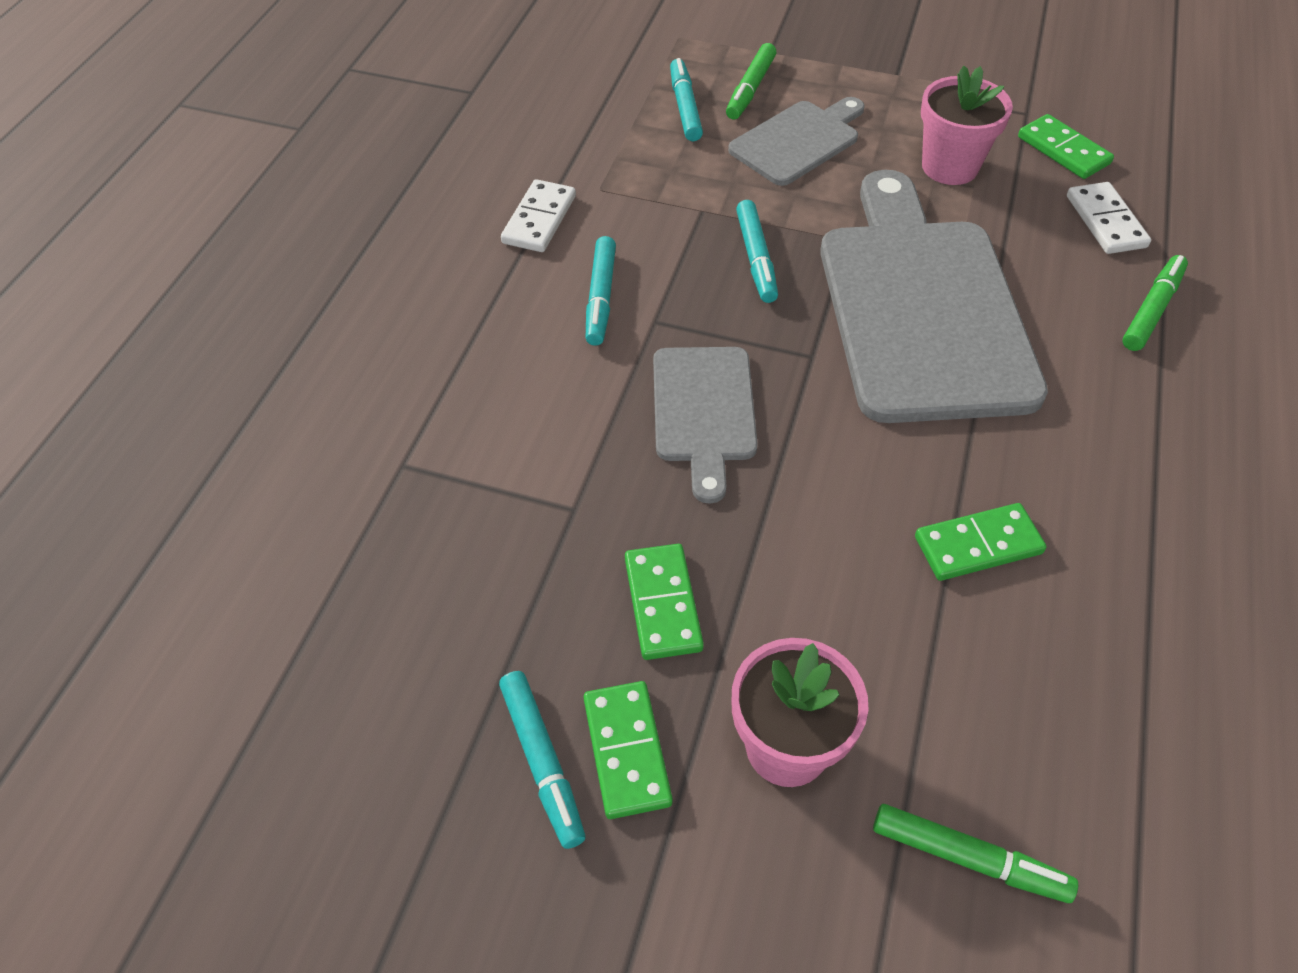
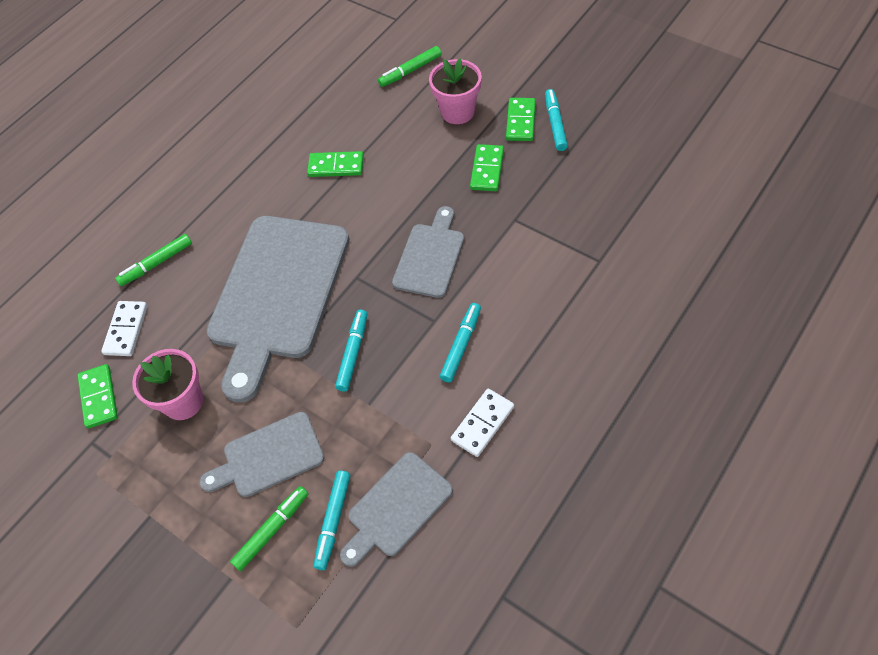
camera: 155 degrees left, 5 degrees up
green marker [873,804,1078,903] -> green marker turned 75 degrees counterclockwise [378,46,442,87]
none -> grey cutting board [340,452,453,567]

